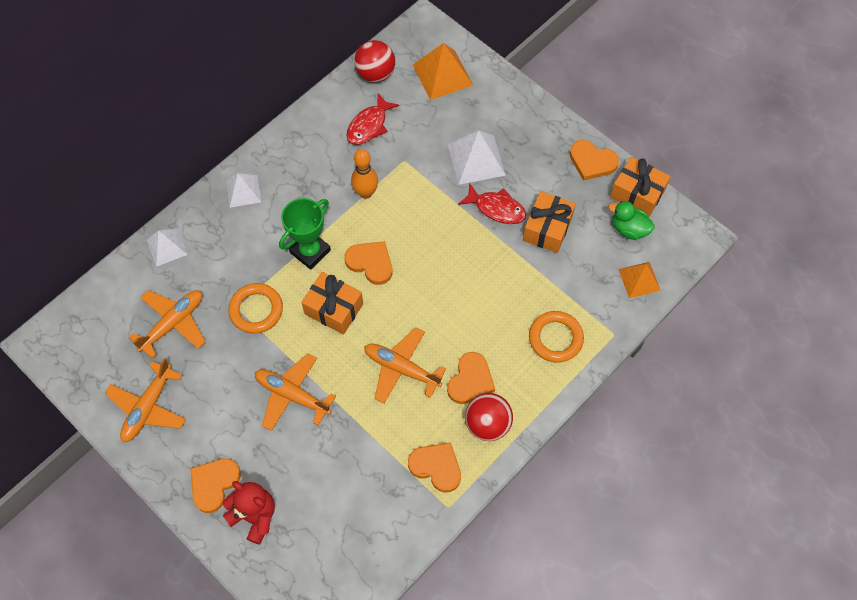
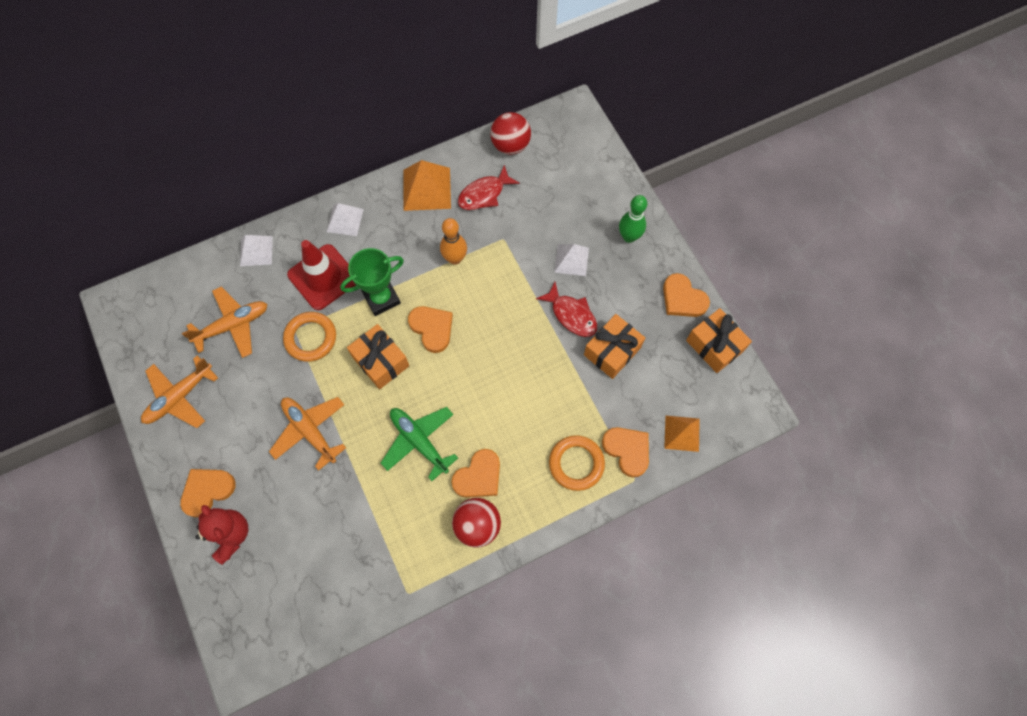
camera: 20 degrees right, 5 degrees up
orange plane [364,327,446,404] -> green plane [381,407,458,481]
orange heart [408,442,461,493] -> orange heart moved to [602,427,649,478]
orange pyramid [413,43,473,100] -> orange pyramid moved to [403,160,451,211]
white pyramid [447,130,506,185] -> white pyramid [554,244,589,276], size x0.65
green duck [608,201,655,240] -> none
none -> red traffic cone [287,240,355,310]
none -> green bowling pin [619,195,647,243]

